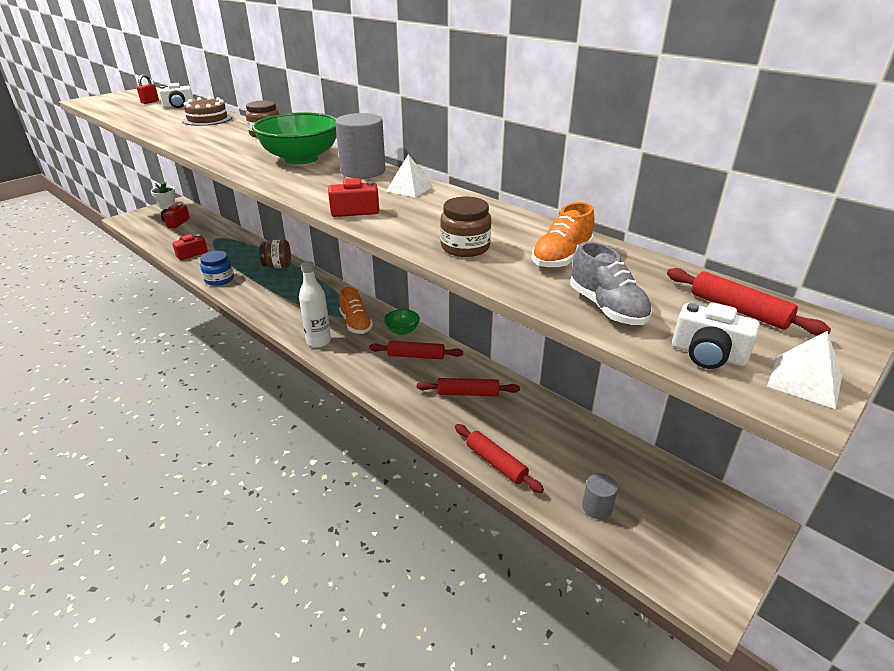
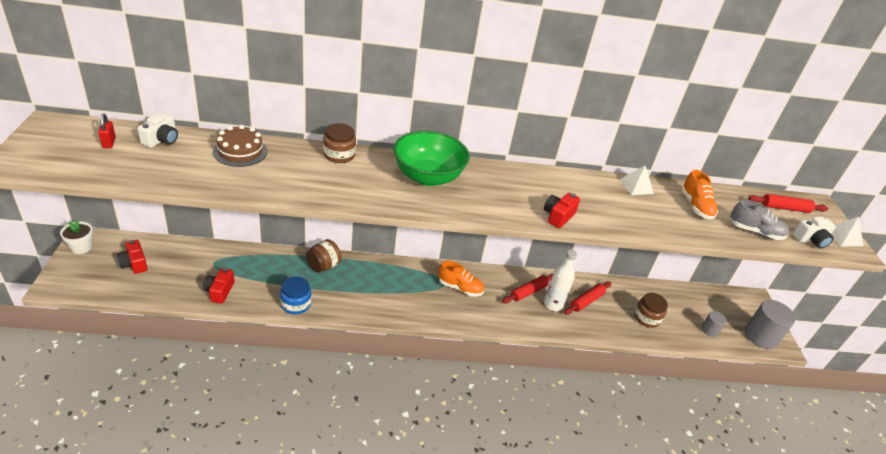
camera: 50 degrees left, 5 degrees up
white bottle [299,261,331,348] -> white bottle moved to [544,250,577,311]
grey cylinder [335,113,385,179] -> grey cylinder moved to [745,300,796,349]
green bowl [384,309,420,335] -> none
white pyramid [386,154,433,198] -> white pyramid moved to [619,165,654,195]
brown jar [440,197,491,257] -> brown jar moved to [634,293,668,328]
red rolling pin [455,424,544,493] -> none

